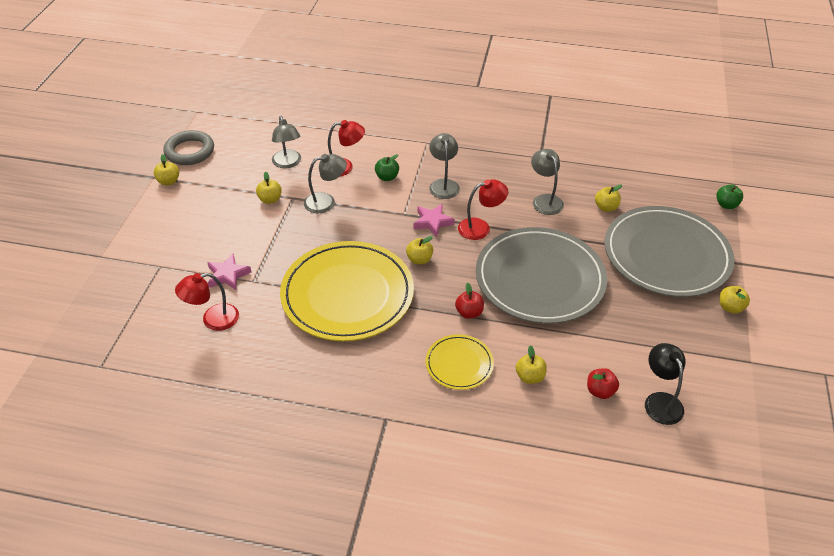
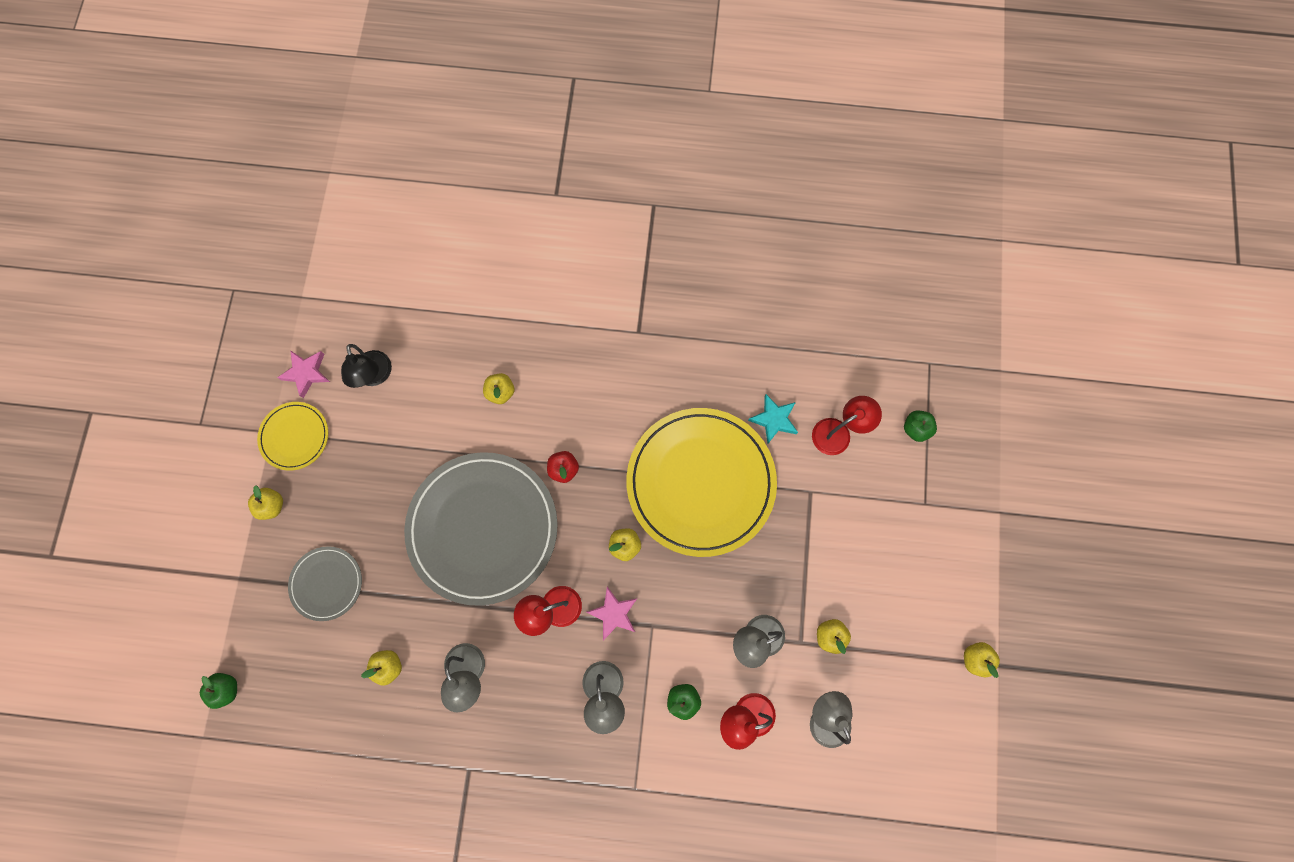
camera: 175 degrees right, 30 degrees up
grey ring [163,130,214,165] -> none
pink star [207,254,252,290] -> pink star moved to [277,350,330,398]
yellow plate [425,334,494,390] -> yellow plate moved to [257,402,328,471]
red apple [587,368,619,399] -> none
grey plate [604,206,735,297] -> grey plate [288,546,362,621], size x0.48
none -> turquoise star [748,394,798,444]
none -> green apple [904,411,937,442]

